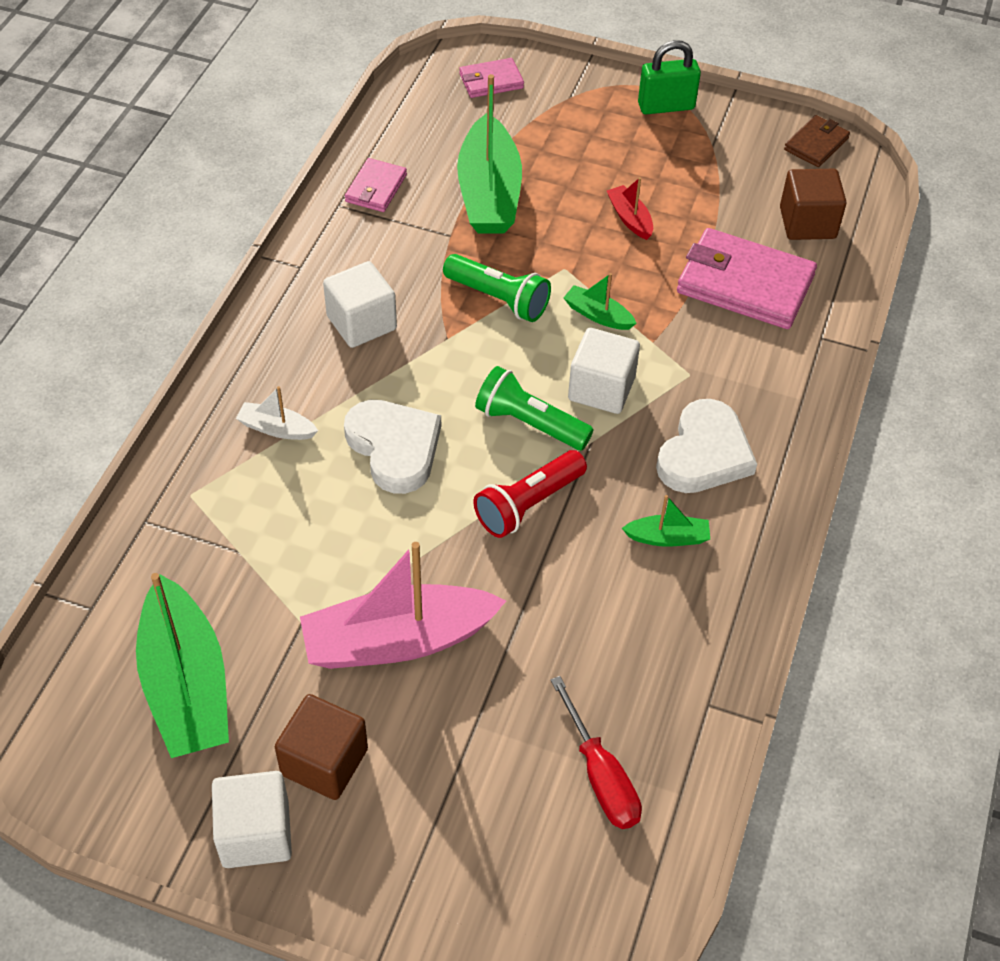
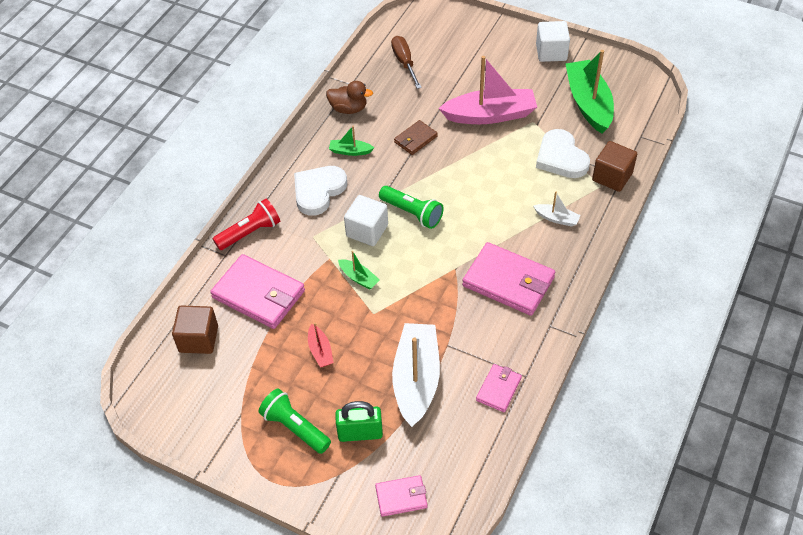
camera: 170 degrees left, 0 degrees up
brown cube [275,694,368,800] -> brown cube moved to [592,141,637,192]
white cube [323,261,397,348] -> pink wallet [462,242,555,316]
white heart [344,400,441,494] -> white heart moved to [536,129,590,178]
green flashlight [443,254,551,322] -> green flashlight moved to [258,389,331,454]
green boat [457,74,522,234] -> white boat [392,323,440,427]
red flashlight [473,450,587,538] -> red flashlight moved to [213,199,280,250]
red screwdriver [551,676,642,829] -> brown screwdriver [391,36,422,89]
green padlock [638,40,701,114] -> green padlock moved to [335,401,383,442]
brown wallet [784,115,850,167] -> brown wallet moved to [394,120,438,155]
none -> brown duck [326,81,373,114]

